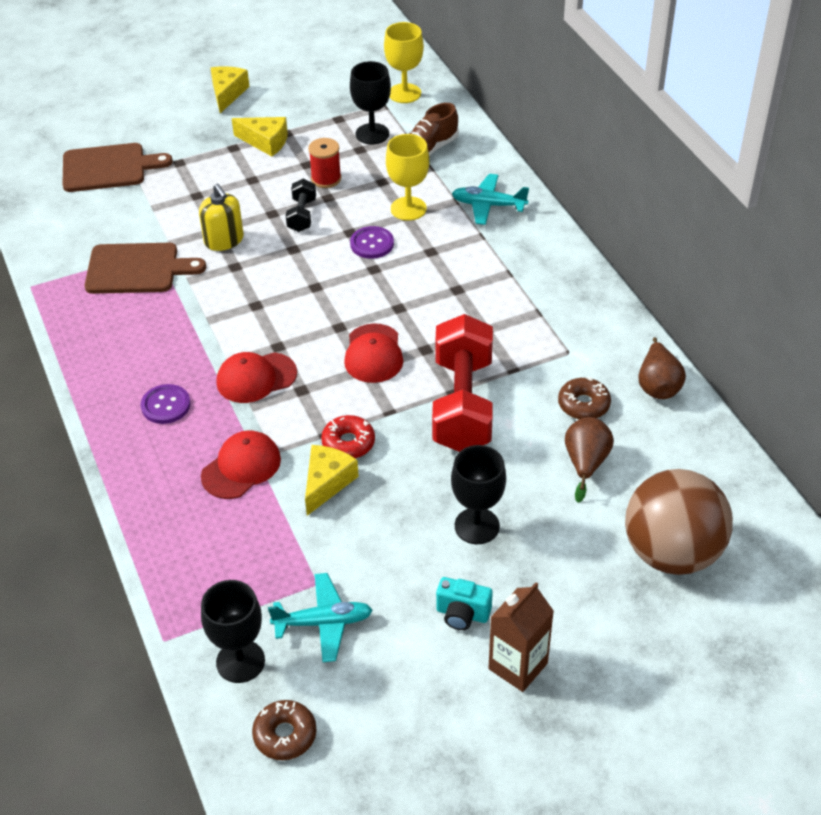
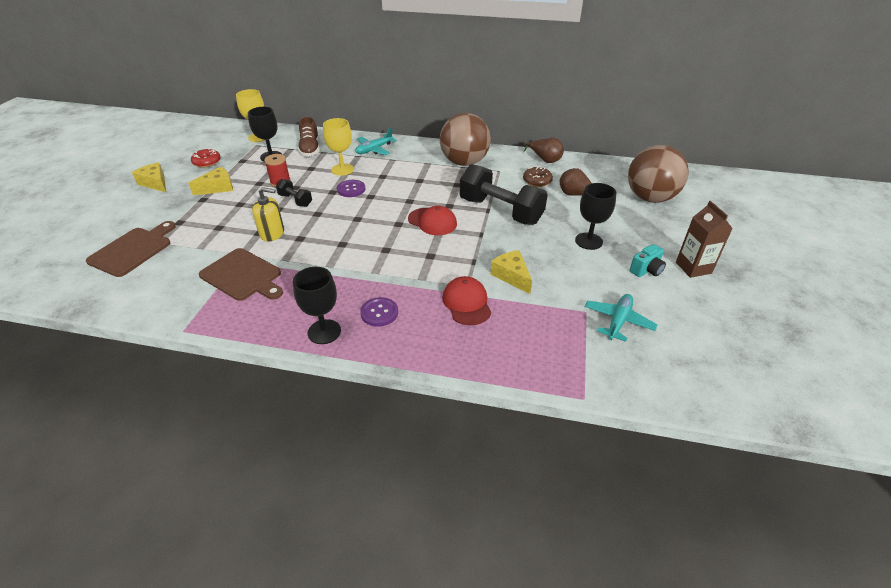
camera: 55 degrees left, 5 degrees down
brown cutting board [85,243,206,294] -> brown cutting board turned 90 degrees clockwise [199,248,283,301]
black goblet [201,580,265,683] -> black goblet moved to [293,267,341,344]
red cap [217,352,297,403] -> none
brown donut [252,700,317,760] -> none
red donut [321,415,375,458] -> red donut moved to [191,148,221,168]
red dumbbell [432,314,493,452] -> black dumbbell [460,164,548,225]
none -> brown ball [440,113,491,166]

